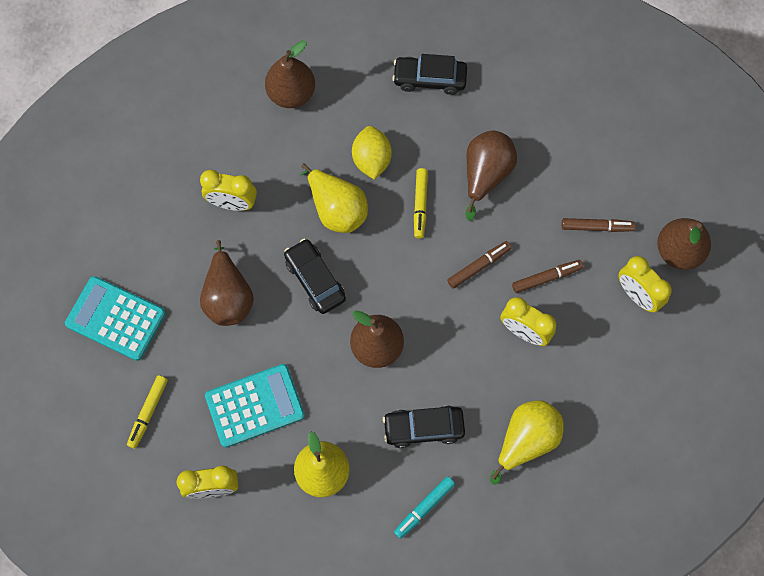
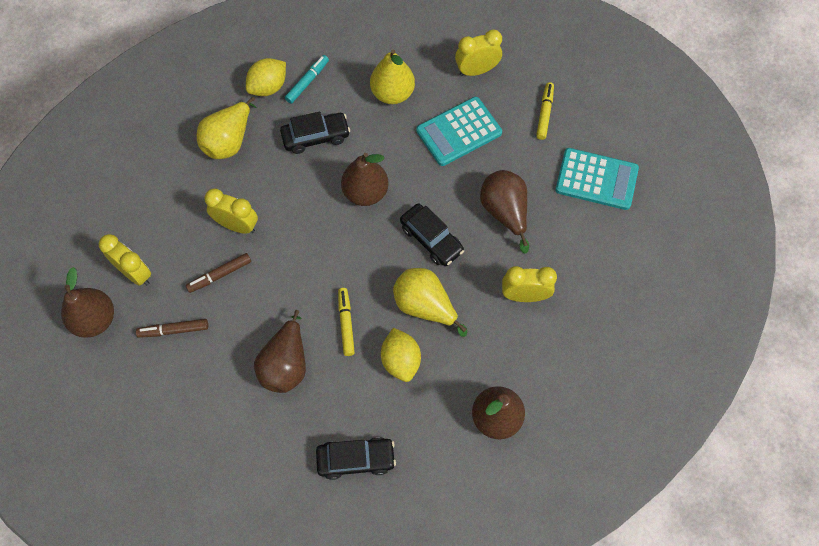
camera: 170 degrees right, 5 degrees down
brown marker [447,241,512,289] -> none
none -> yellow lemon [246,58,286,96]

